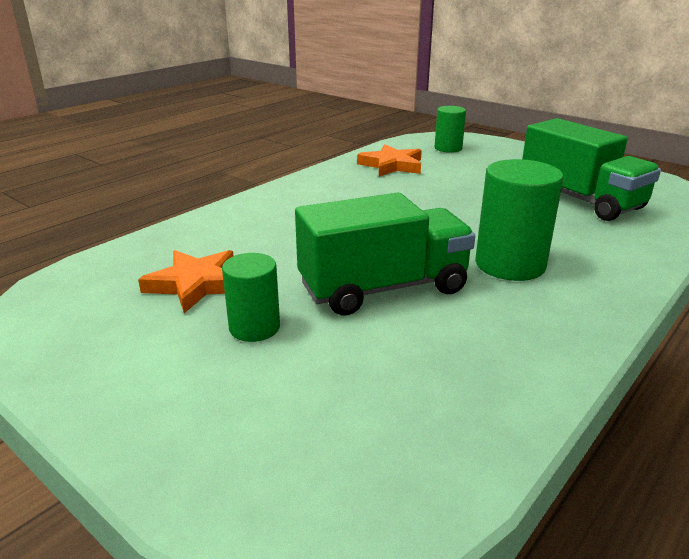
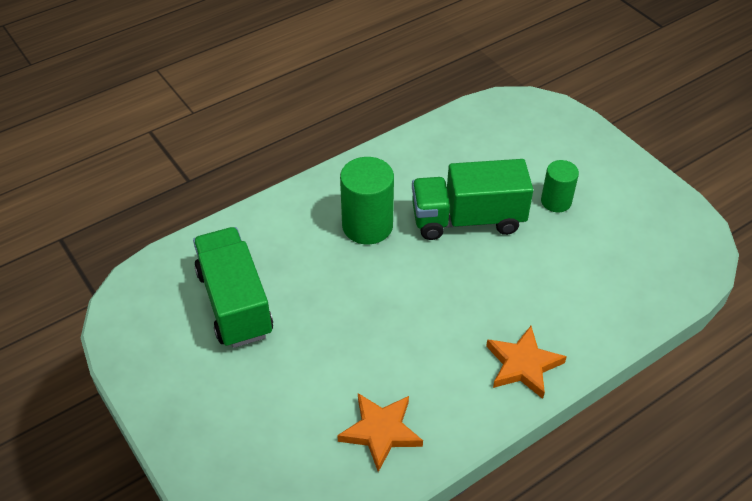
camera: 165 degrees left, 20 degrees up
orange star [138,250,233,313] -> orange star moved to [486,326,567,399]
green cylinder [435,106,466,153] -> none

